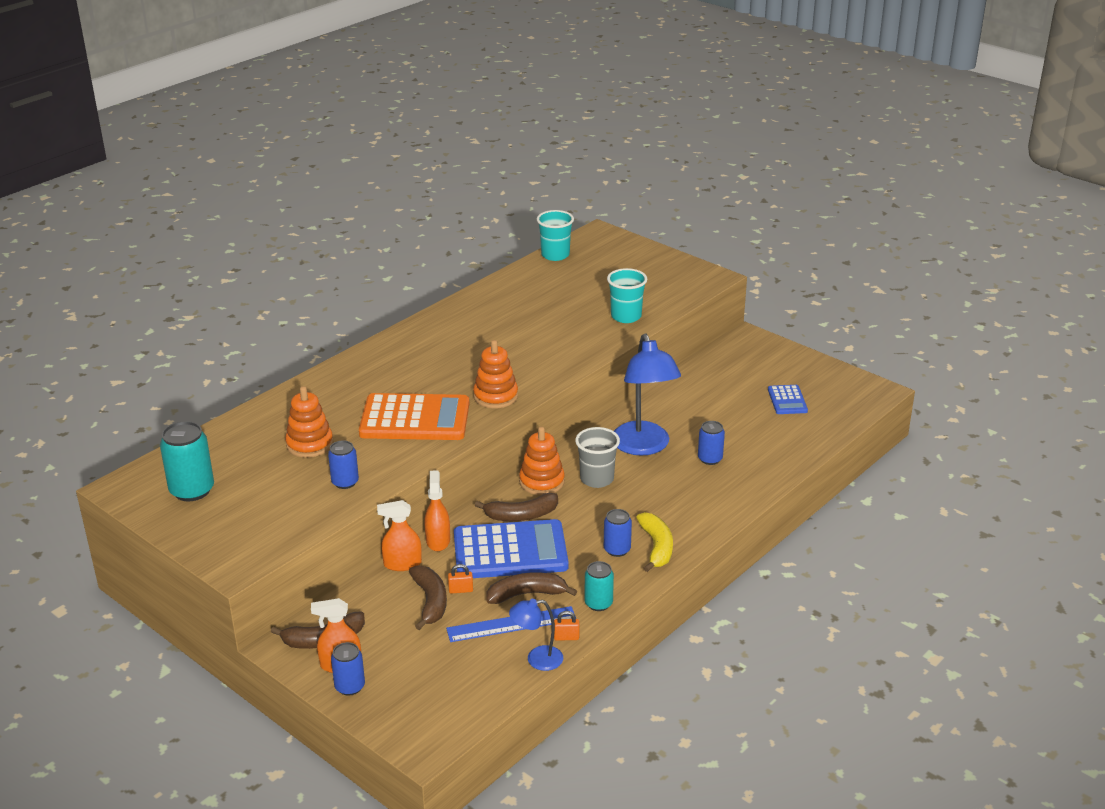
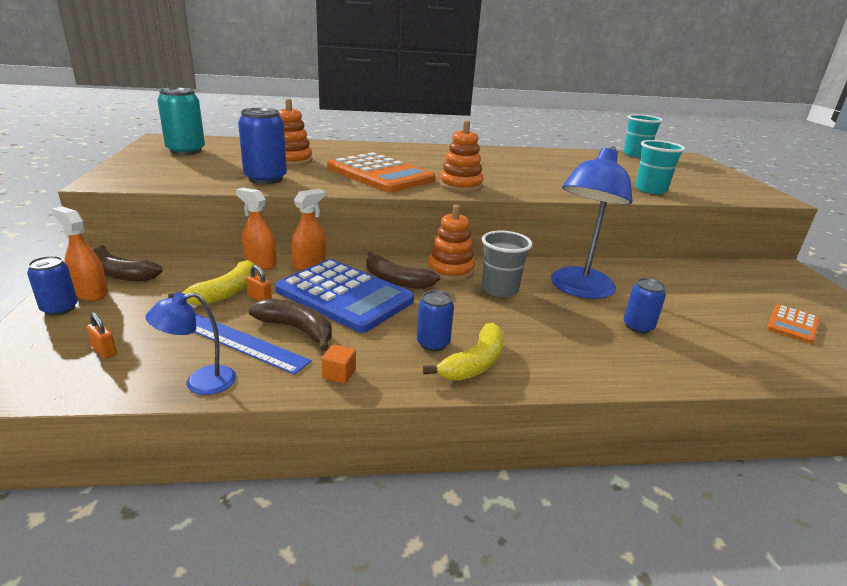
camera: 40 degrees right, 5 degrees down
blue can [328,440,359,489] -> blue can [238,108,287,184], size x1.63
brown banana [409,565,447,630] -> yellow banana [168,260,257,306]
blue lamp [509,599,563,671] -> blue lamp turned 60 degrees counterclockwise [146,292,236,395]
orange padlock [554,611,579,641] -> orange padlock moved to [86,312,117,359]
turquoise can [584,561,614,611] -> orange cube [322,344,356,384]
blue calculator [768,385,808,414] -> orange calculator [766,304,819,344]

